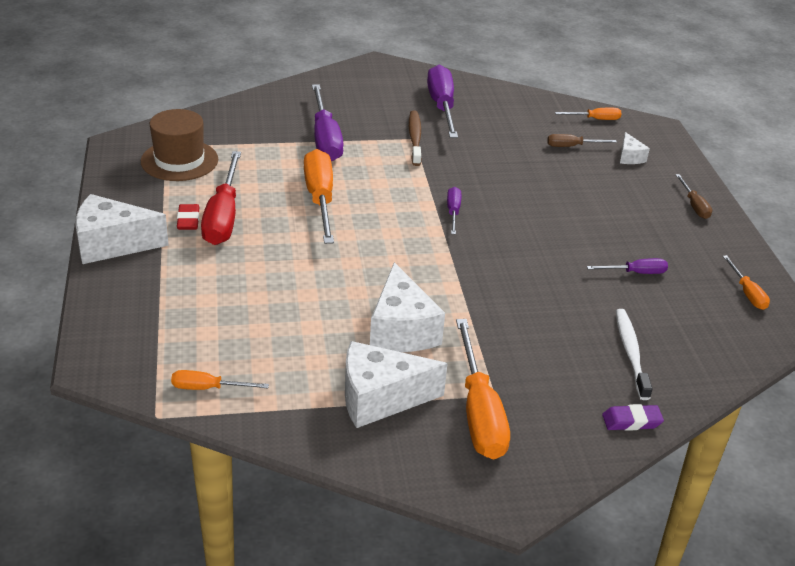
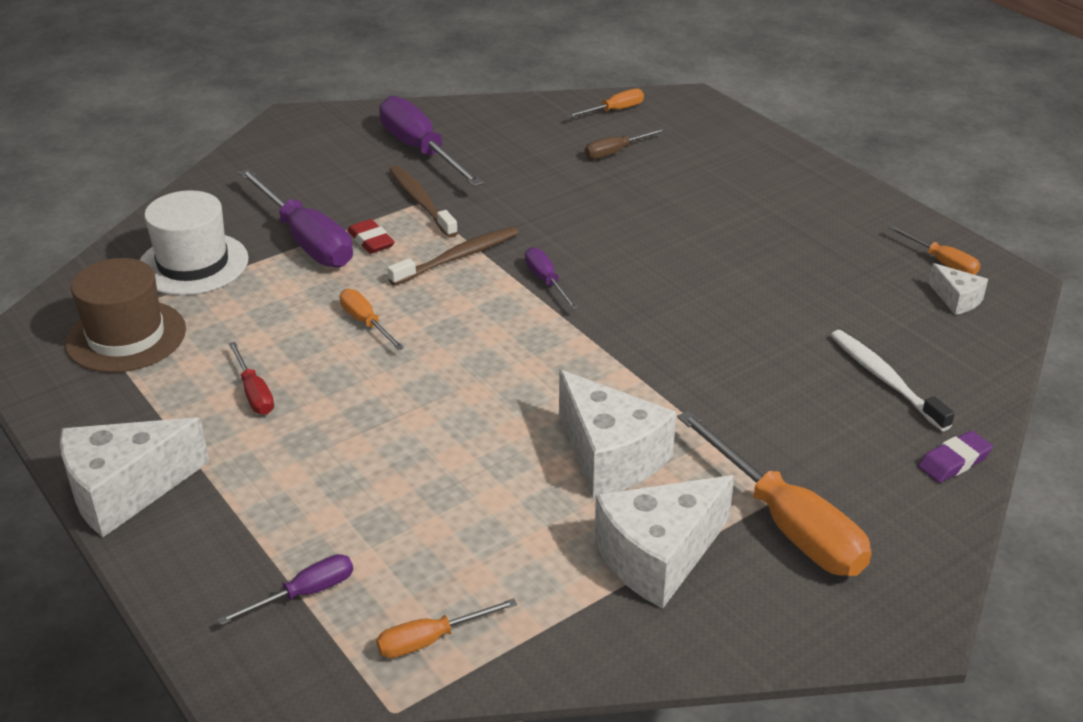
camera: 25 degrees left, 0 degrees up
red eraser [177,204,200,230] -> red eraser moved to [347,219,395,254]
red screwdriver [201,151,241,245] -> red screwdriver [228,342,274,415], size x0.50
orange screwdriver [304,149,334,244] -> orange screwdriver [340,289,404,350], size x0.50
purple screwdriver [587,258,668,274] -> purple screwdriver moved to [218,554,353,625]
white cheese [620,132,650,164] -> white cheese moved to [928,263,988,315]
brown screwdriver [675,174,712,219] -> none
none -> white hat [140,190,249,295]
none -> brown toothbrush [387,226,519,286]

